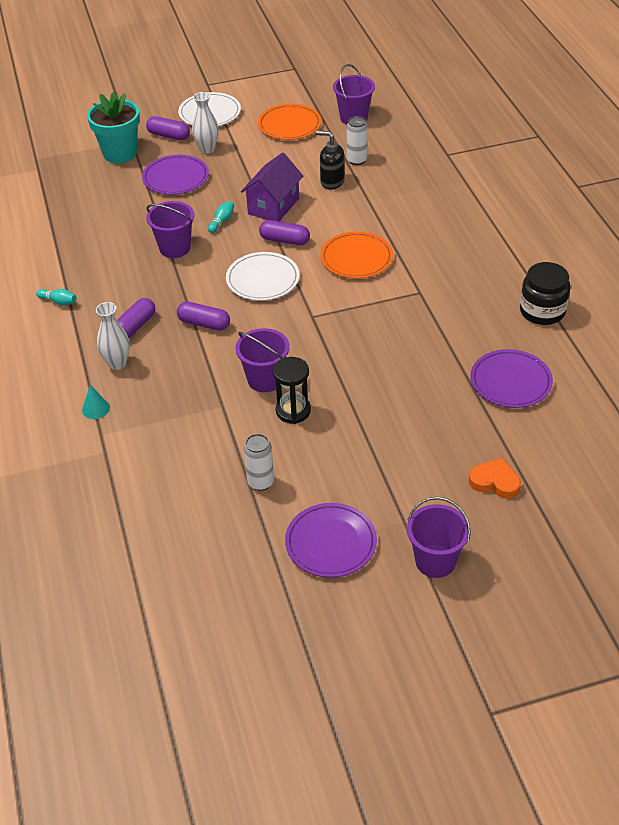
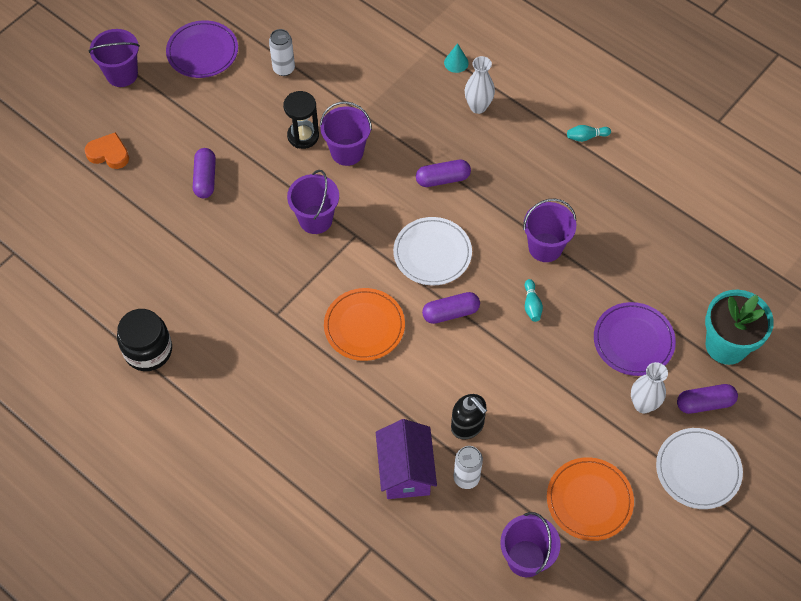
camera: 145 degrees right, 15 degrees up
purple capsule [117,298,155,338] -> purple capsule moved to [193,148,216,198]
purple house [241,152,303,221] -> purple house moved to [376,419,437,499]
black soap dispenser [316,131,345,189] -> black soap dispenser turned 60 degrees clockwise [451,394,487,440]
orange heart [469,458,521,499] -> orange heart turned 150 degrees counterclockwise [85,132,129,169]
purple plate [470,349,553,408] -> none
none -> purple bucket [287,170,339,234]

